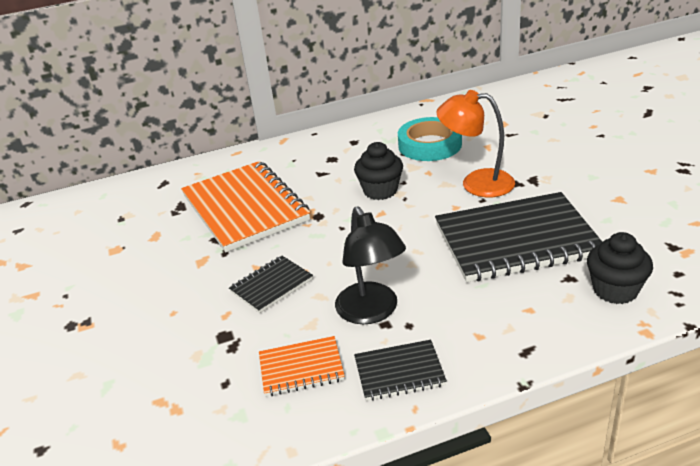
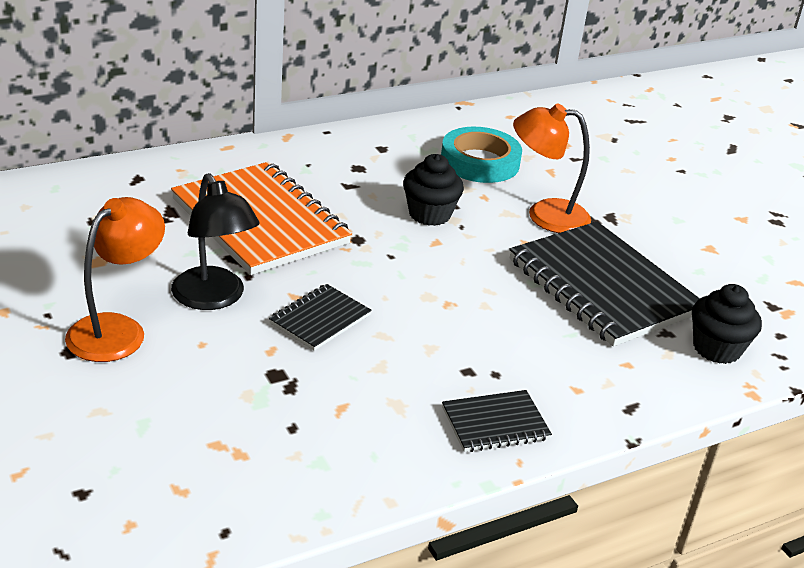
camera: 15 degrees left, 0 degrees up
orange notebook [259,336,345,396] -> none
black lamp [335,206,406,324] -> black lamp moved to [171,173,260,310]
black notebook [435,192,602,282] -> black notebook turned 75 degrees clockwise [509,221,700,347]
none -> orange lamp [65,197,165,362]

